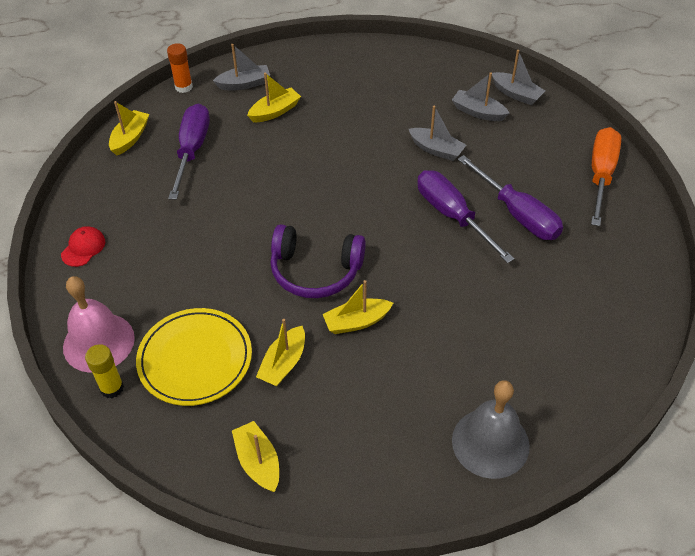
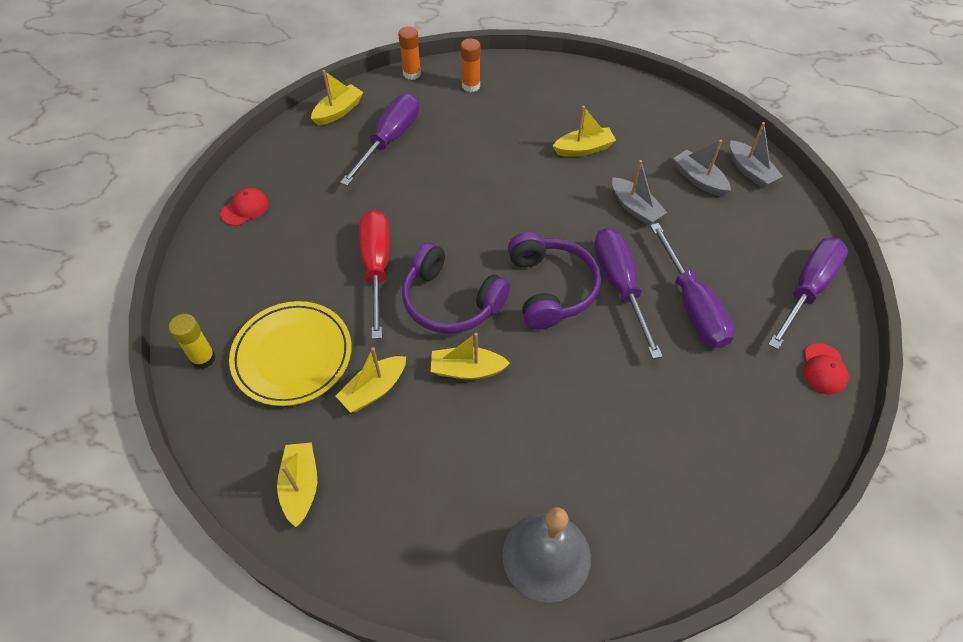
camera: 20 degrees right, 5 degrees up
pink bell [63,276,135,373] -> none
grey boat [213,44,270,90] -> orange glue stick [461,38,481,92]
yellow boat [247,73,301,122] -> yellow boat moved to [553,106,616,157]
orange screwdriver [591,127,621,226] -> purple screwdriver [768,238,848,350]
none -> red screwdriver [359,210,390,339]
none -> purple headphones [508,232,601,330]
none -> red cap [803,343,848,394]

